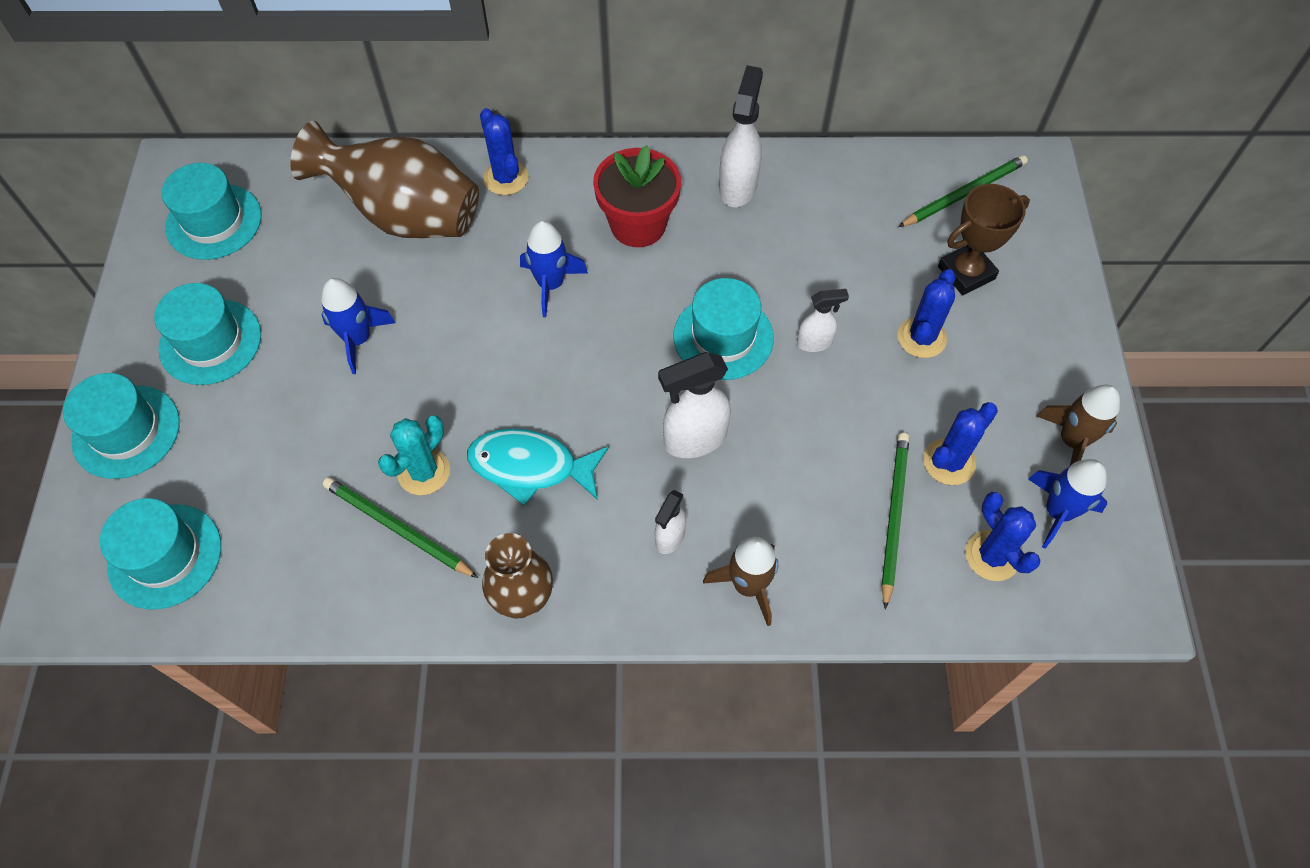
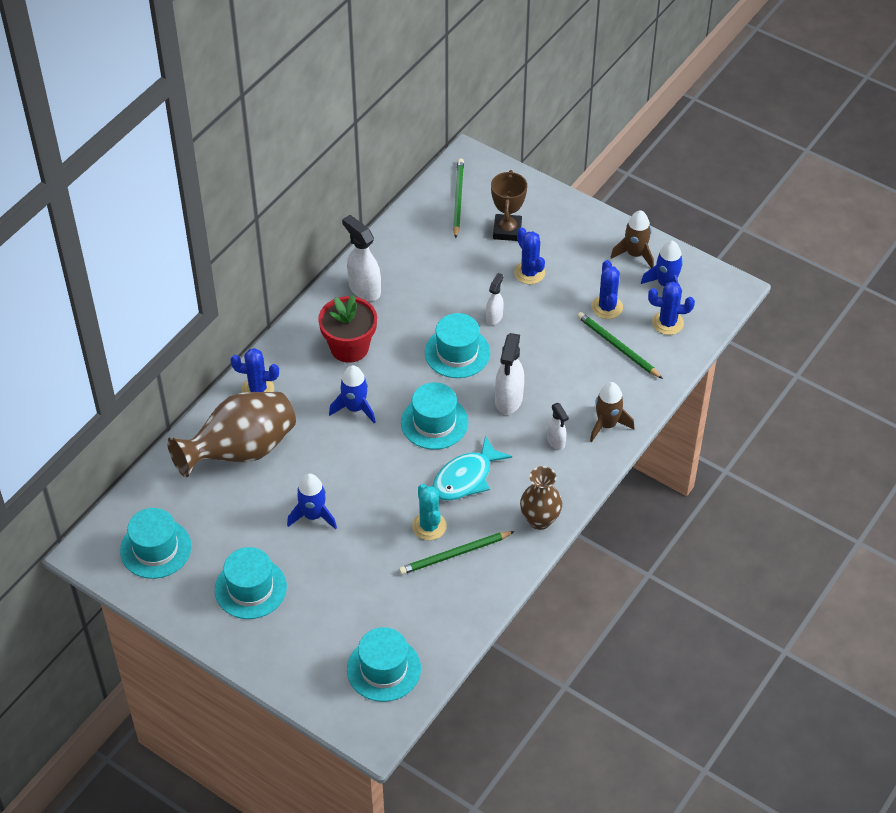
camera: 55 degrees left, 10 degrees down
turquoise hat [63,373,180,479] -> turquoise hat moved to [401,382,468,450]

